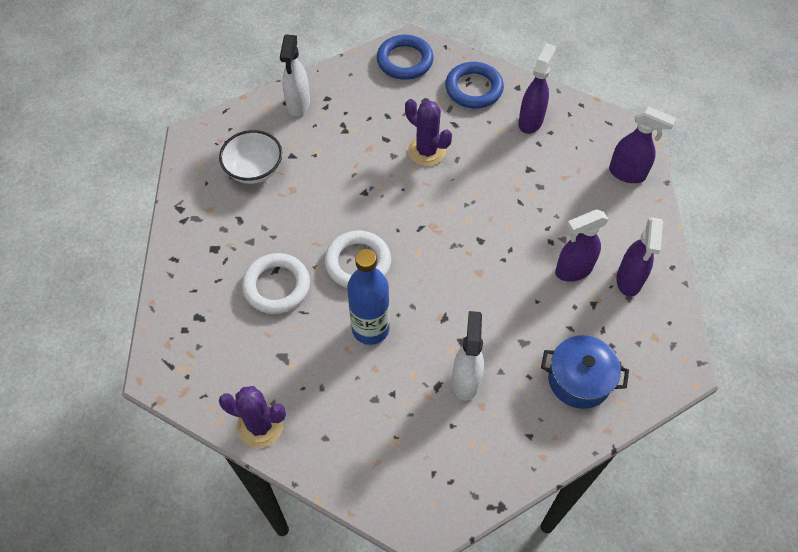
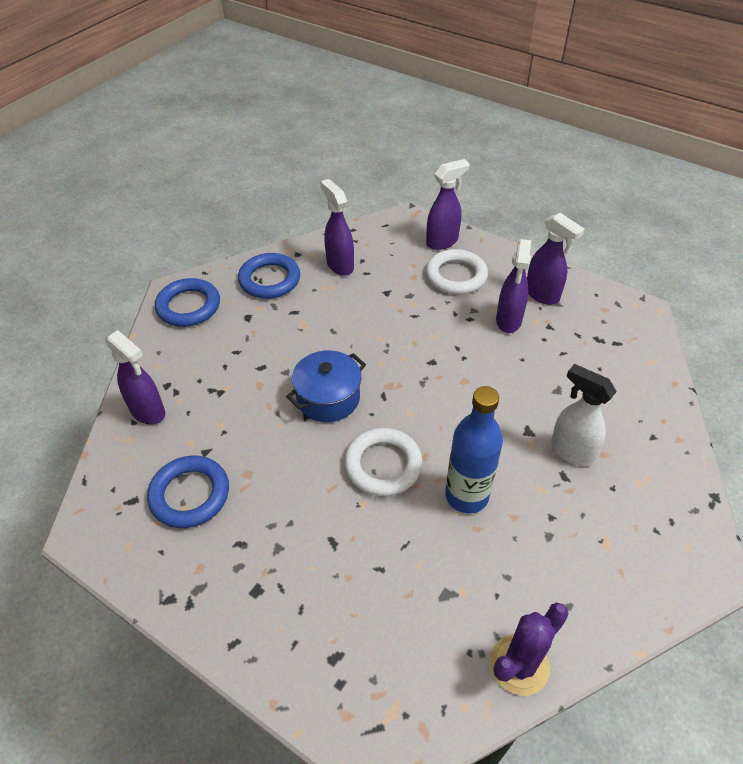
camera: 55 degrees left, 10 degrees down
white bowl [219,130,282,184] -> blue ring [147,455,229,528]
white ring [242,253,310,314] -> white ring moved to [426,249,488,295]
white spray bottle [280,34,310,116] -> purple spray bottle [105,330,165,425]
purple cactus [405,99,452,166] -> none
blue pot [541,335,629,409] -> blue pot moved to [286,350,366,422]

